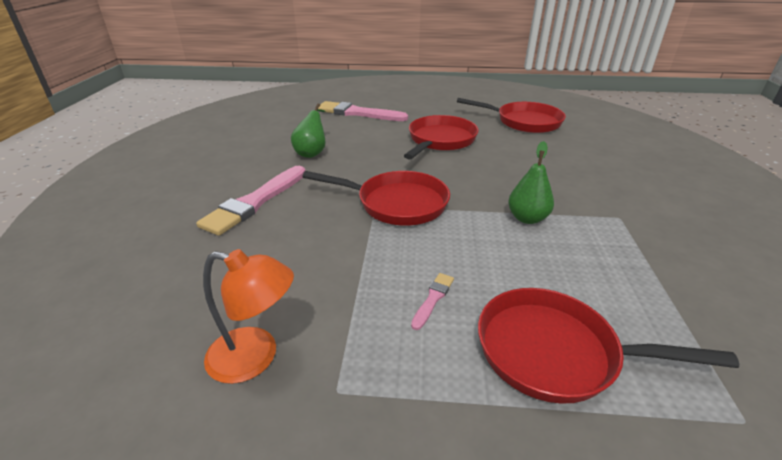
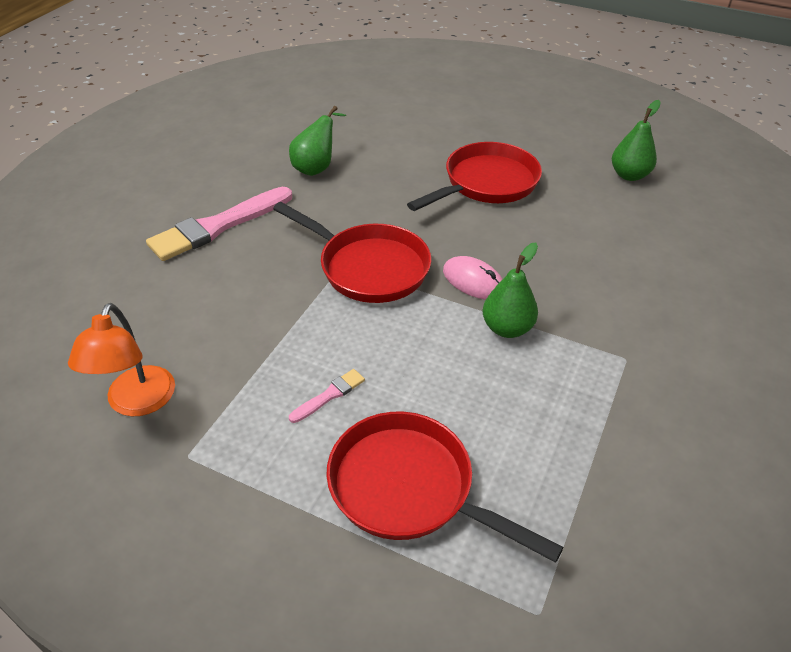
camera: 20 degrees right, 10 degrees up
orange lamp [203,249,294,384] -> orange lamp turned 60 degrees clockwise [68,303,175,416]
pink brush [318,101,408,121] -> none
red pan [457,98,566,133] -> green pear [612,100,661,181]
none -> pink mouse [443,256,503,300]

